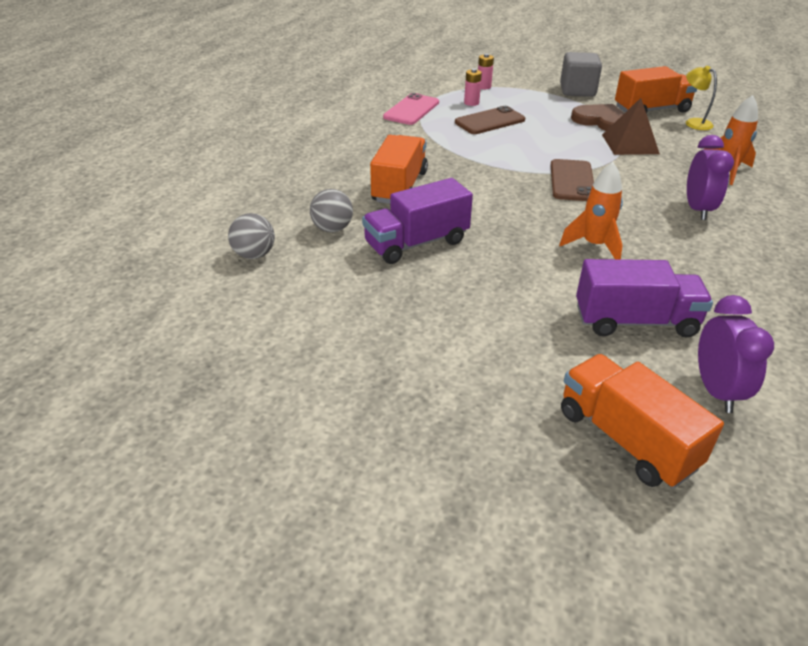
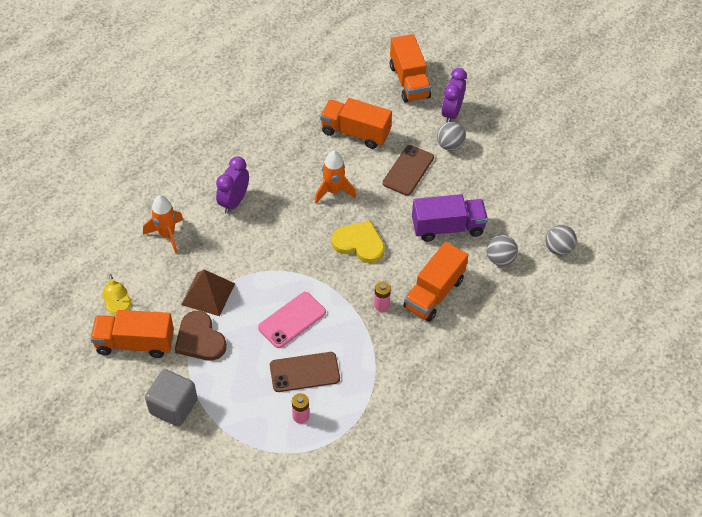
camera: 160 degrees left, 15 degrees up
pink phone [383,93,439,125] -> pink phone moved to [258,292,326,348]
pink battery [478,54,494,89] -> pink battery moved to [374,281,391,312]
brown phone [551,159,594,201] -> brown phone moved to [383,145,434,196]
purple truck [576,259,713,337] -> orange truck [320,98,392,149]
purple clock [698,295,774,413] -> purple clock moved to [441,68,467,123]
none -> yellow heart [331,220,385,263]
none -> grey ball [437,122,466,151]

